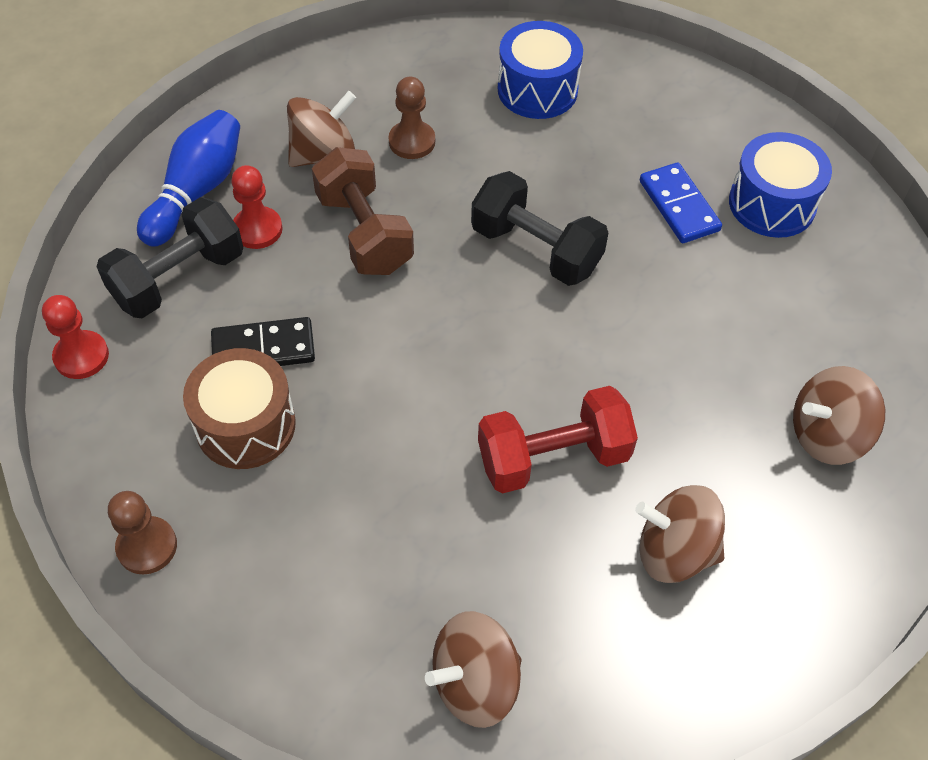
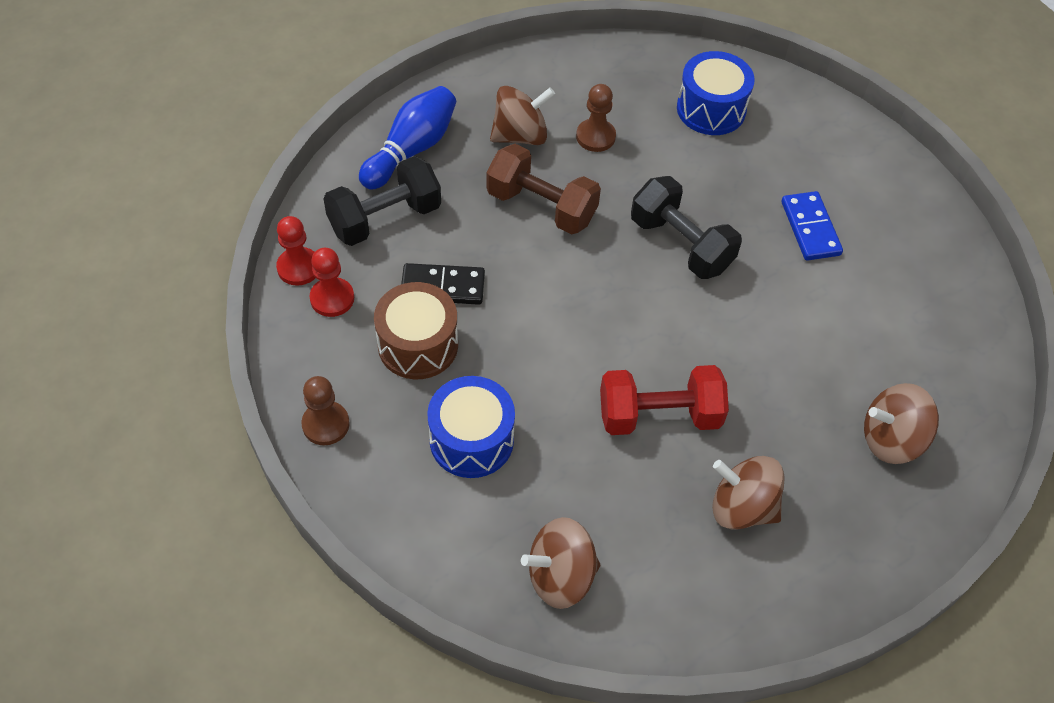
camera: 10 degrees right, 0 degrees up
red pawn [231,165,283,249] -> red pawn moved to [309,248,354,317]
brown dumbbell [312,147,414,275] -> brown dumbbell turned 45 degrees counterclockwise [487,144,601,235]
blue drum [729,132,832,238] -> blue drum moved to [427,376,515,478]

